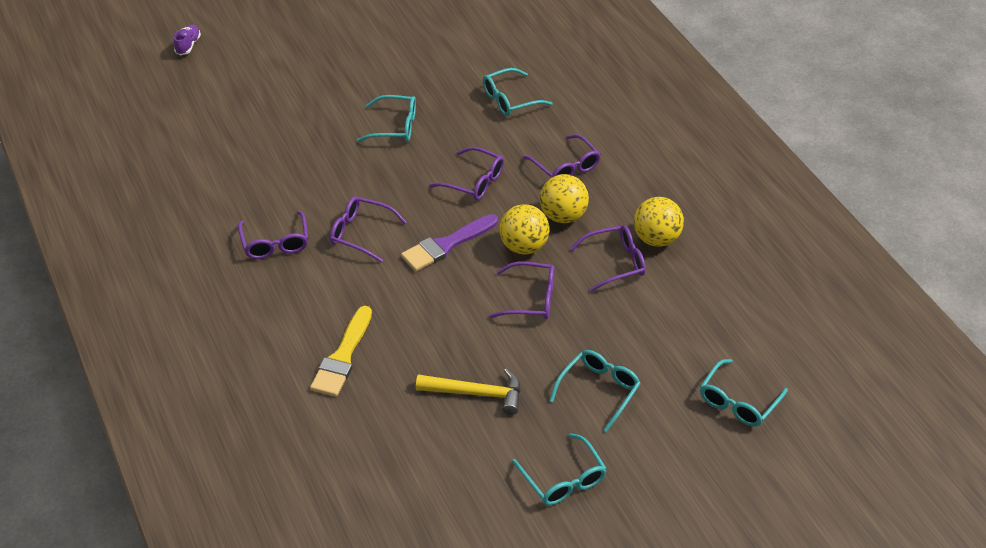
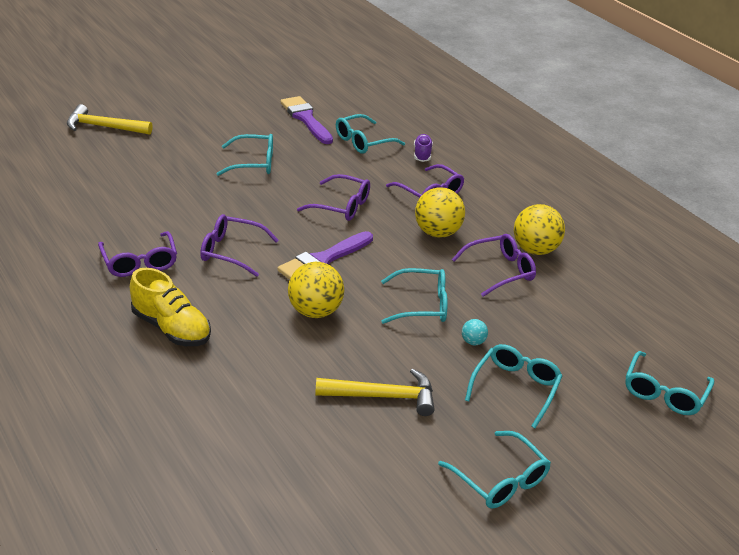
camera: 10 degrees left, 10 degrees down
purple shoe [174,25,201,55] -> purple shoe moved to [414,134,433,162]
yellow brush [310,306,372,397] -> none
purple glasses [489,262,555,319] -> turquoise glasses [381,268,448,324]
yellow ball [499,204,550,254] -> yellow ball moved to [288,262,344,318]
none -> yellow hammer [67,104,153,135]
none -> yellow shoe [130,268,211,346]
none -> purple brush [280,96,333,144]
none -> turquoise ball [462,319,488,345]

